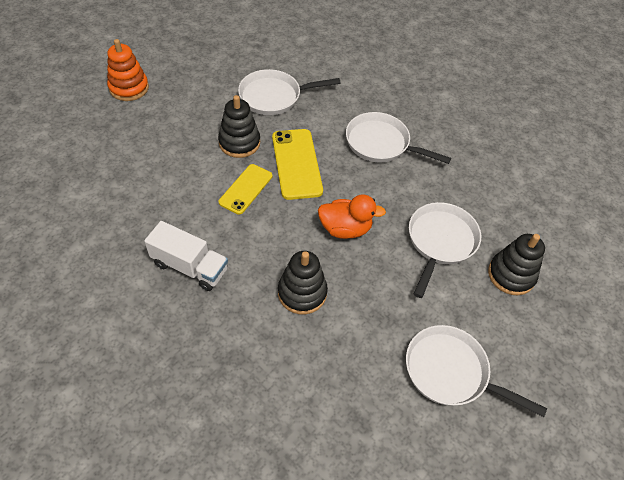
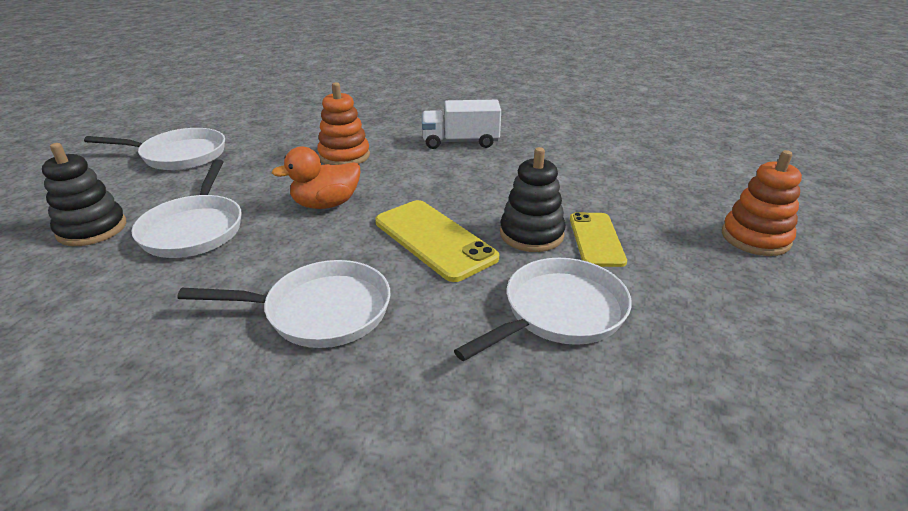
camera: 155 degrees right, 20 degrees down
yellow phone [219,164,272,215] -> yellow phone moved to [570,212,627,267]
black stacking toy [278,251,328,314] -> orange stacking toy [317,82,370,165]

